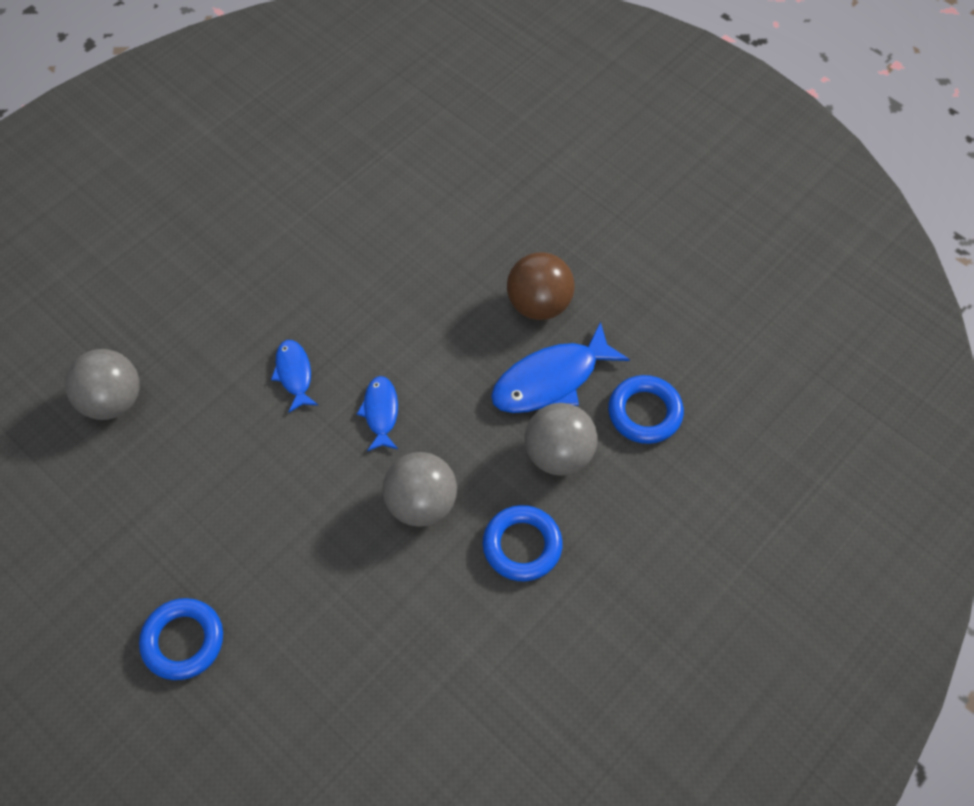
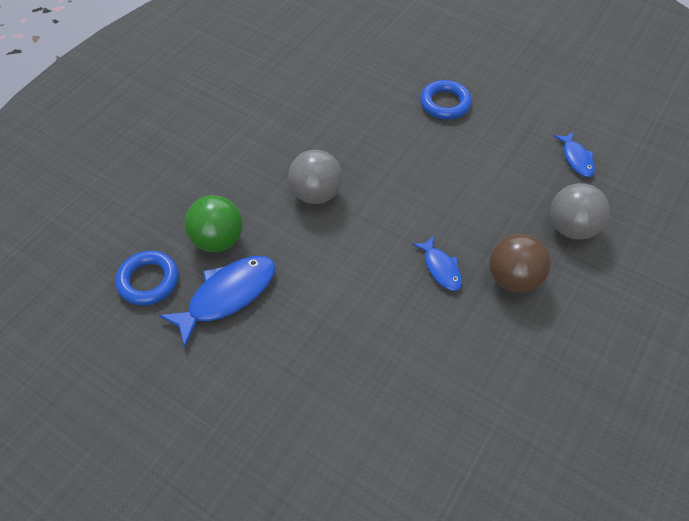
camera: 170 degrees right, 5 degrees down
blue fish [357,376,398,451] -> blue fish moved to [554,132,595,177]
blue ring [483,505,563,581] -> none
brown ball [507,252,575,320] -> brown ball moved to [489,234,551,293]
grey ball [525,403,598,476] -> green ball [185,195,243,252]

